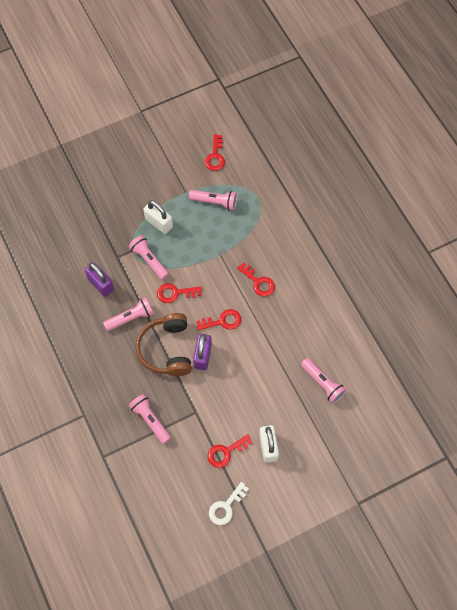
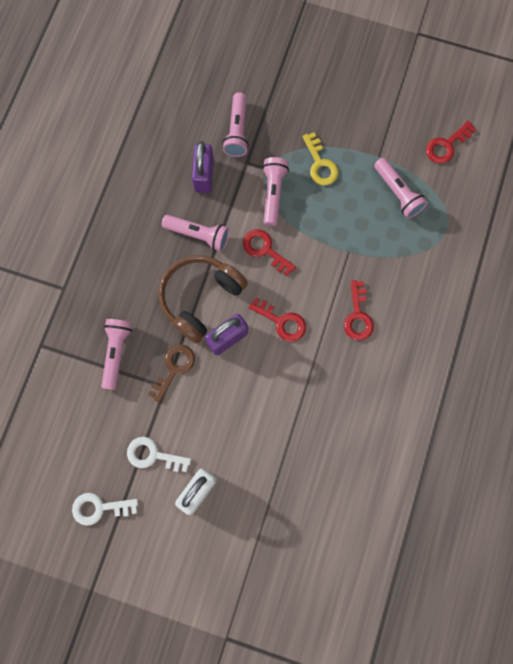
camera: 45 degrees right, 10 degrees up
white padlock [143,200,173,234] -> yellow key [303,132,339,185]
red key [207,434,253,468] -> white key [127,437,191,472]
pink flashlight [301,358,347,404] -> pink flashlight moved to [222,92,249,157]
none -> brown key [148,344,195,403]

